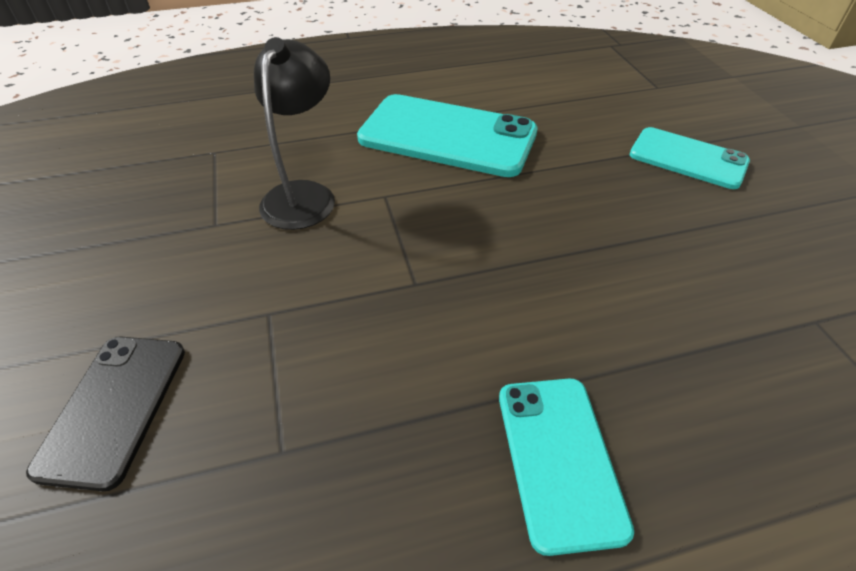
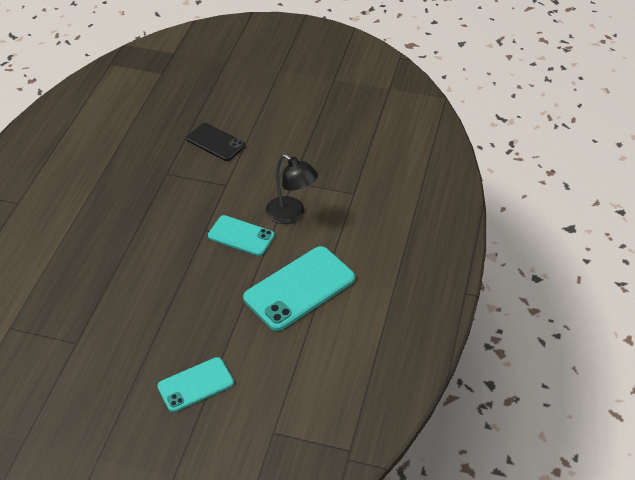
camera: 120 degrees right, 0 degrees up
turquoise phone [499,379,634,556] -> turquoise phone moved to [208,215,275,256]

